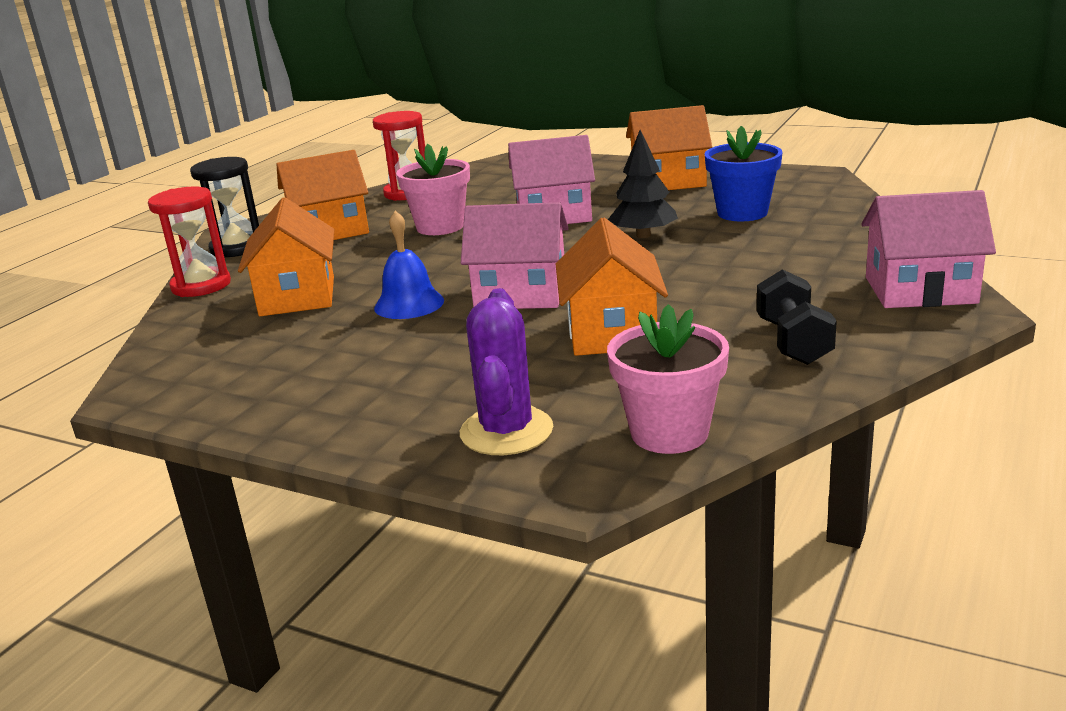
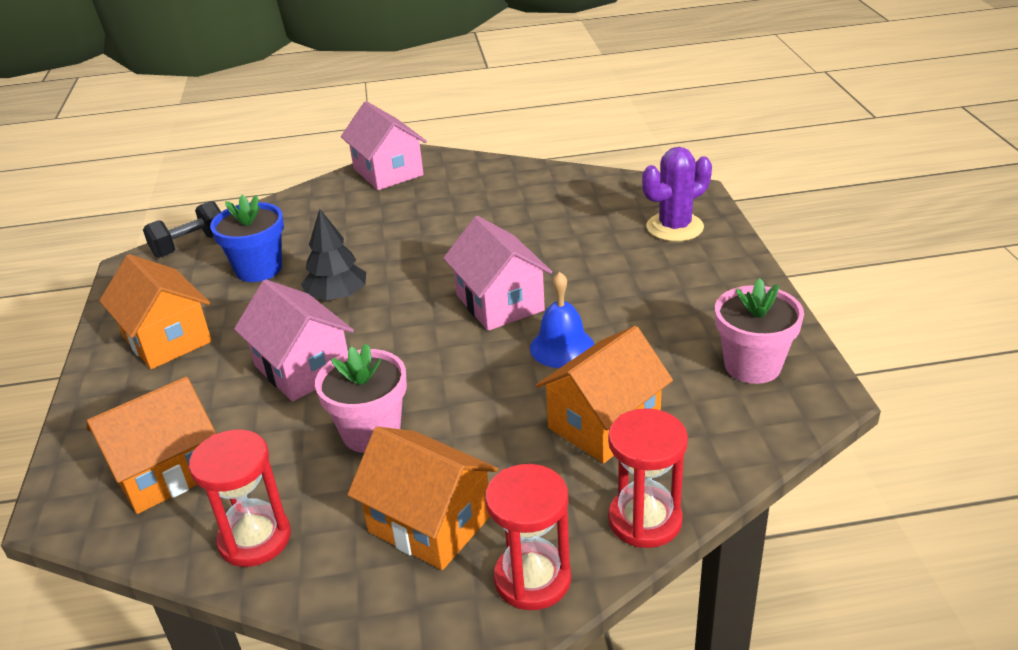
camera: 125 degrees left, 10 degrees up
black hourglass [190,157,259,257] -> red hourglass [485,464,571,610]
orange house [556,218,668,356] -> orange house moved to [86,377,217,514]
pink flower pot [607,304,729,454] -> pink flower pot moved to [715,278,804,384]
black dumbbell [757,269,837,365] -> black dumbbell moved to [143,201,221,258]

